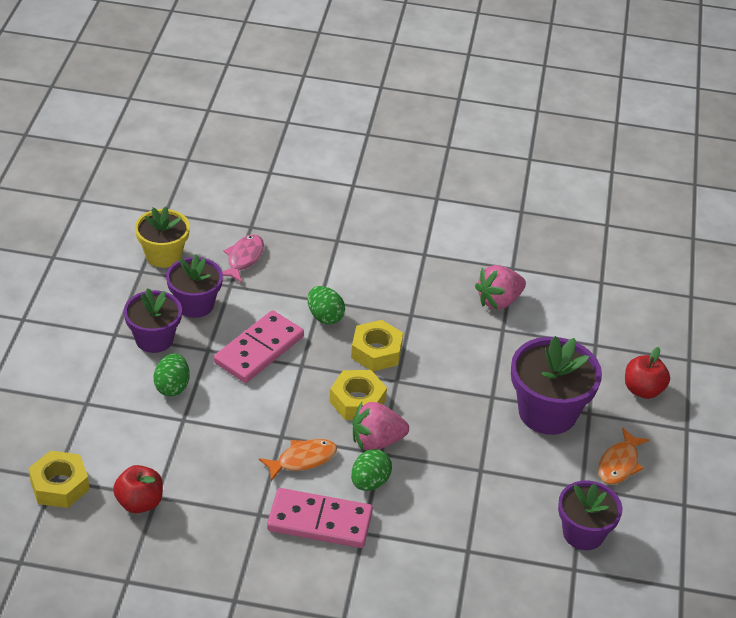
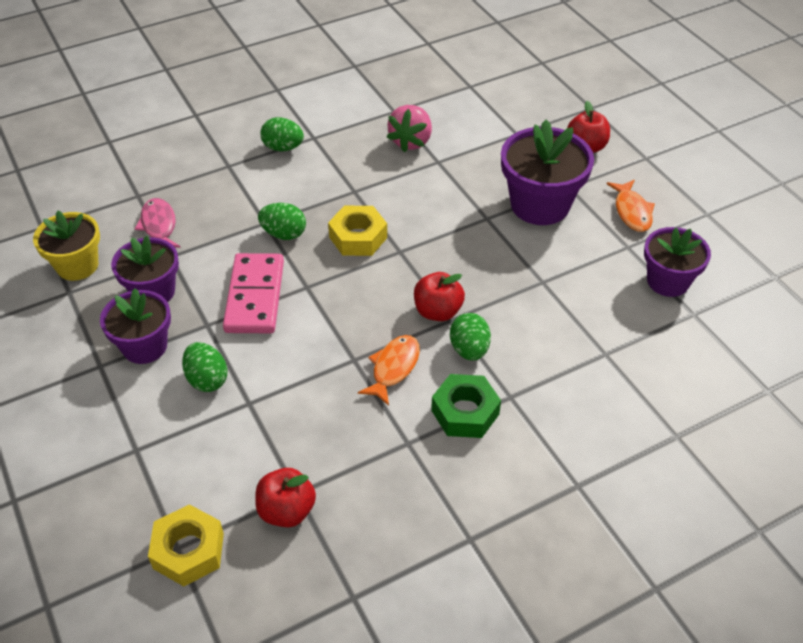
camera: 35 degrees left, 5 degrees up
pink domino [267,488,373,548] -> green nut [431,374,501,438]
yellow nut [329,370,387,420] -> none
pink strawberry [353,402,409,450] -> red apple [414,272,465,321]
none -> green egg [260,117,304,151]

